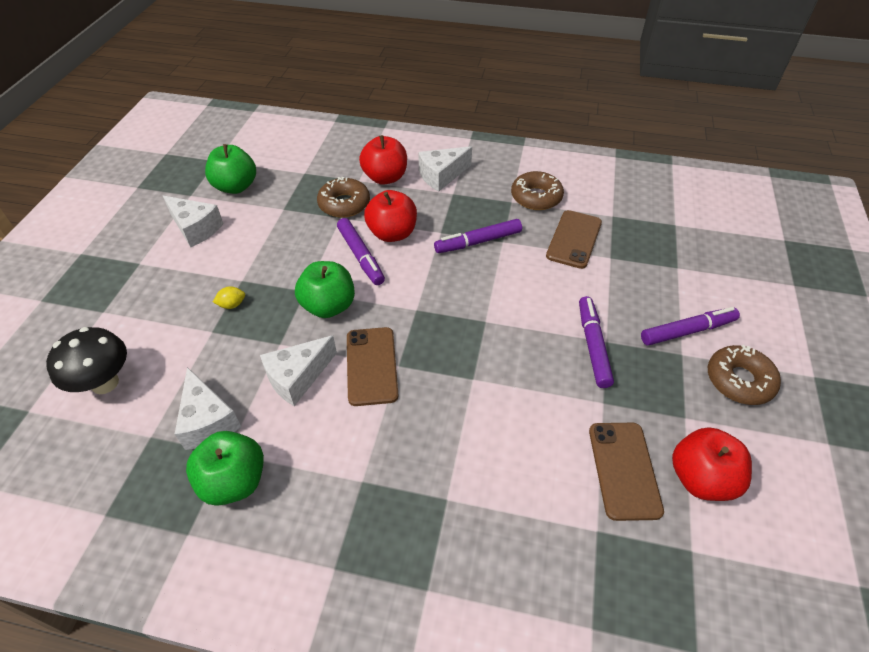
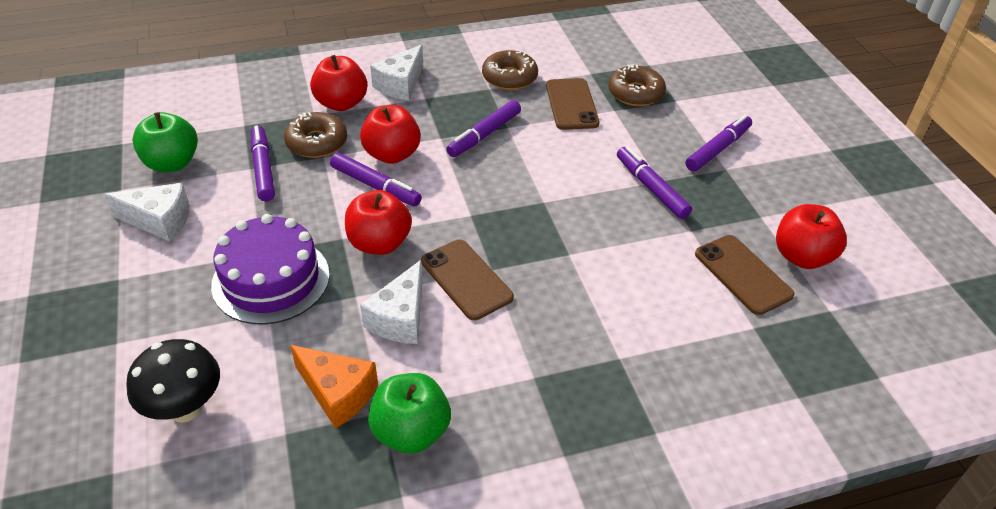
camera: 30 degrees left, 5 degrees down
white cheese [175,367,241,450] -> orange cheese [290,345,378,429]
yellow lemon [213,286,245,309] -> purple cake [211,214,330,324]
green apple [295,261,355,318] -> red apple [345,190,412,255]
brown donut [708,345,781,405] -> brown donut moved to [608,64,666,106]
none -> purple marker [251,125,275,201]

